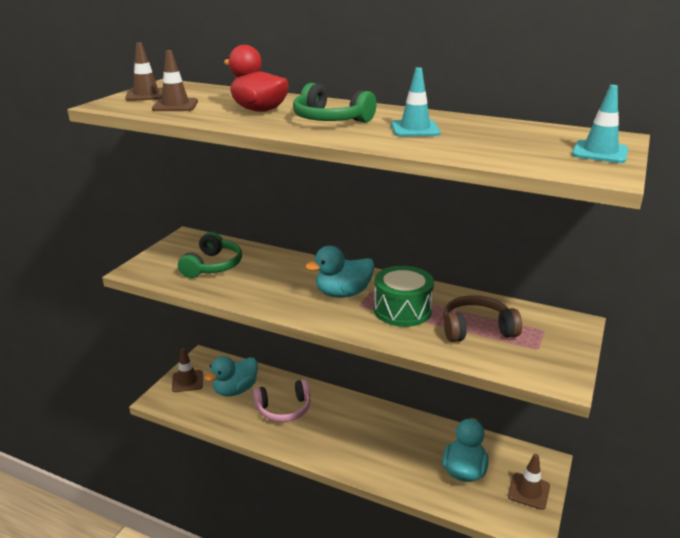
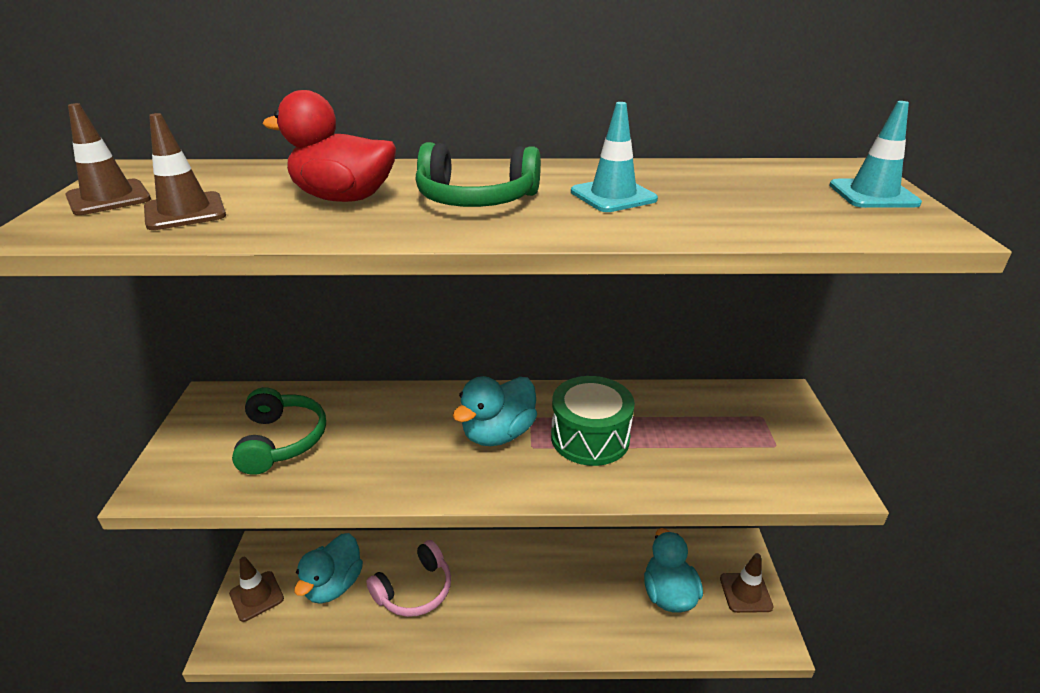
camera: 25 degrees left, 5 degrees up
brown headphones [443,295,522,342] -> none

